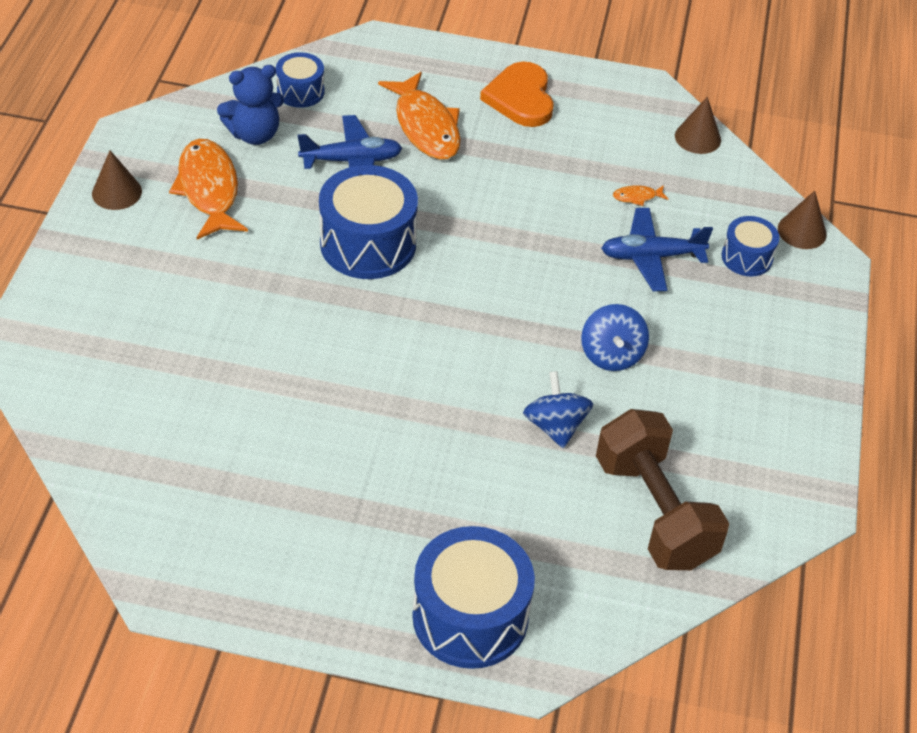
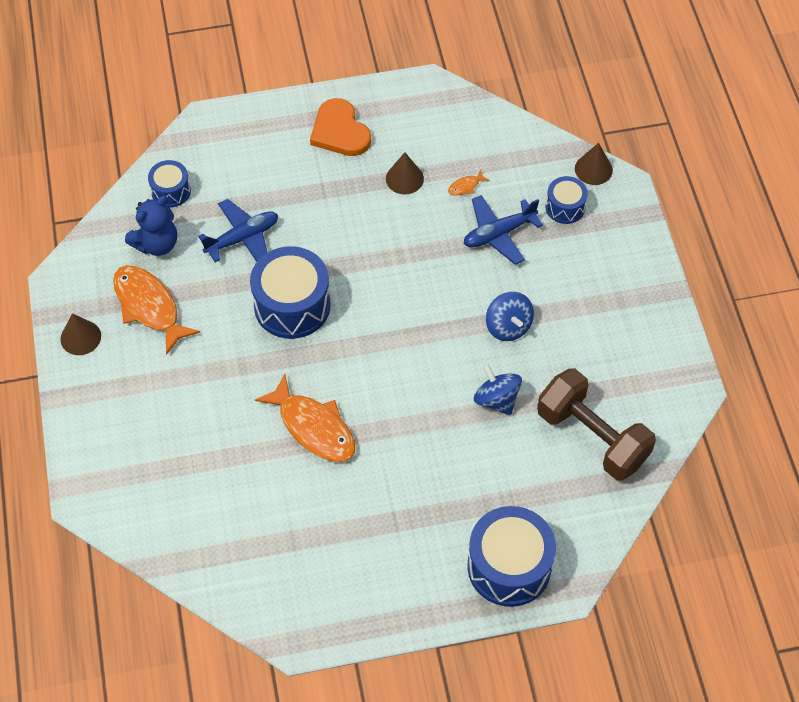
camera: 20 degrees left, 10 degrees up
orange fish [378,72,461,160] -> orange fish moved to [255,374,355,462]
brown cone [675,97,721,154] -> brown cone moved to [386,152,424,194]

